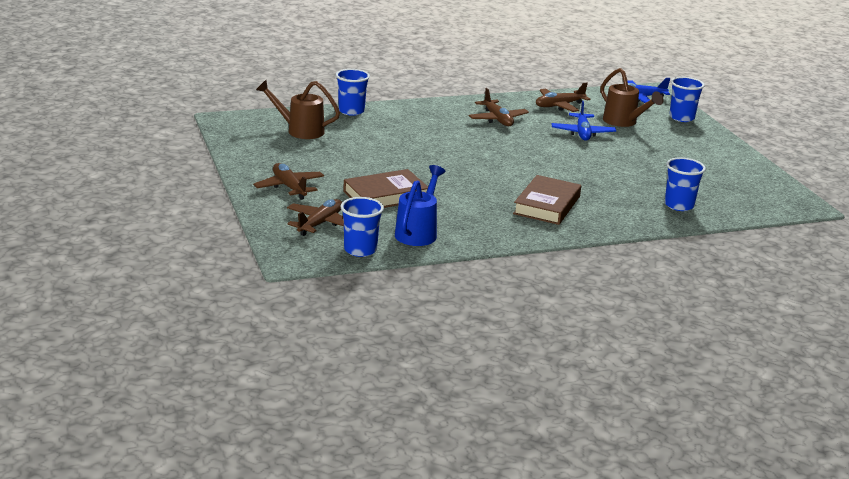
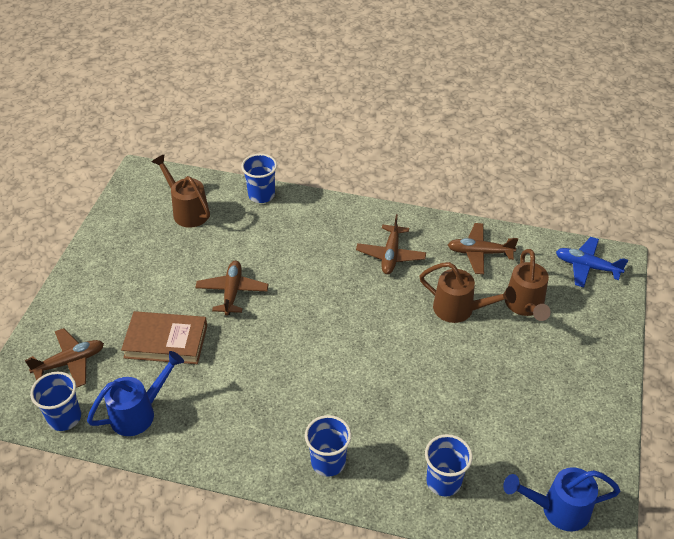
camera: 35 degrees right, 20 degrees up
brown plane [253,163,324,200] -> brown plane moved to [195,261,268,316]
brown book [513,175,581,225] -> none
blue plane [551,101,616,141] -> brown watering can [419,262,516,323]
blue cup [669,77,705,122] -> blue cup moved to [305,415,351,477]
none -> blue watering can [503,467,620,531]

